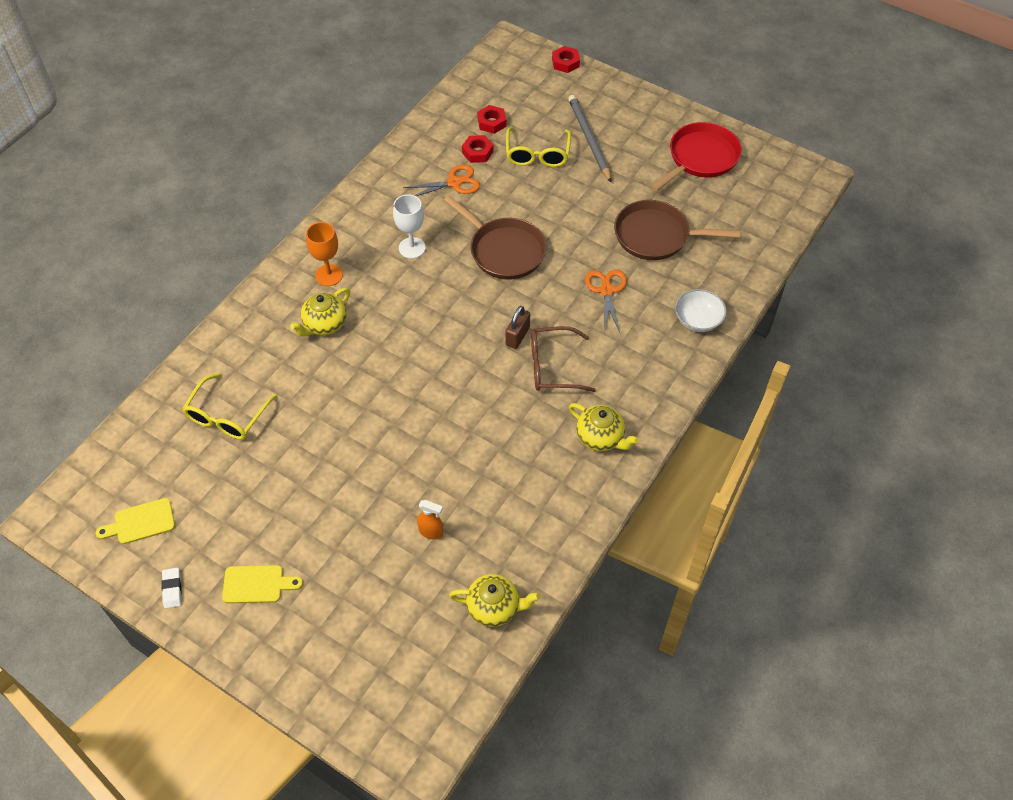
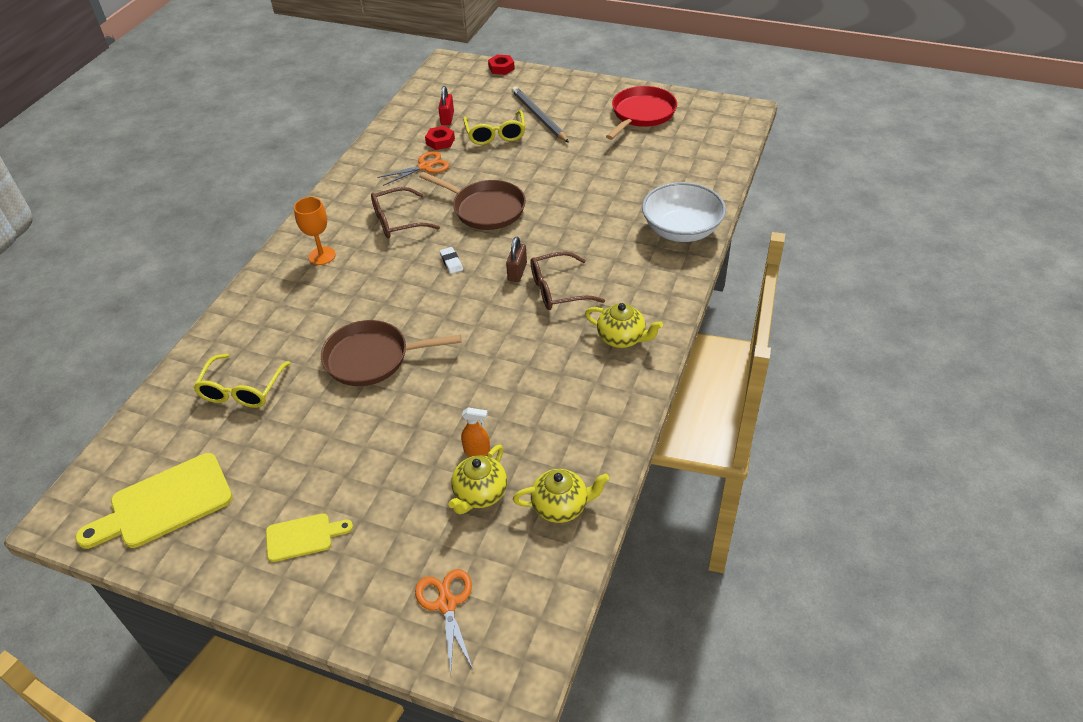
camera: 10 degrees left, 10 degrees down
yellow cutting board [96,498,175,544] -> yellow cutting board [75,453,233,549], size x1.78
white eraser [161,568,182,608] -> white eraser moved to [440,247,463,274]
yellow teapot [290,288,350,336] -> yellow teapot moved to [448,445,507,515]
white goblet [393,194,426,259] -> brown glasses [371,187,440,238]
red nut [477,105,506,134] -> red padlock [438,86,454,125]
orange scissors [585,270,627,335] -> orange scissors moved to [415,569,473,675]
brown pan [614,200,740,260] -> brown pan moved to [321,320,461,386]
white bowl [675,289,727,332] -> white bowl [642,182,726,242], size x1.69

